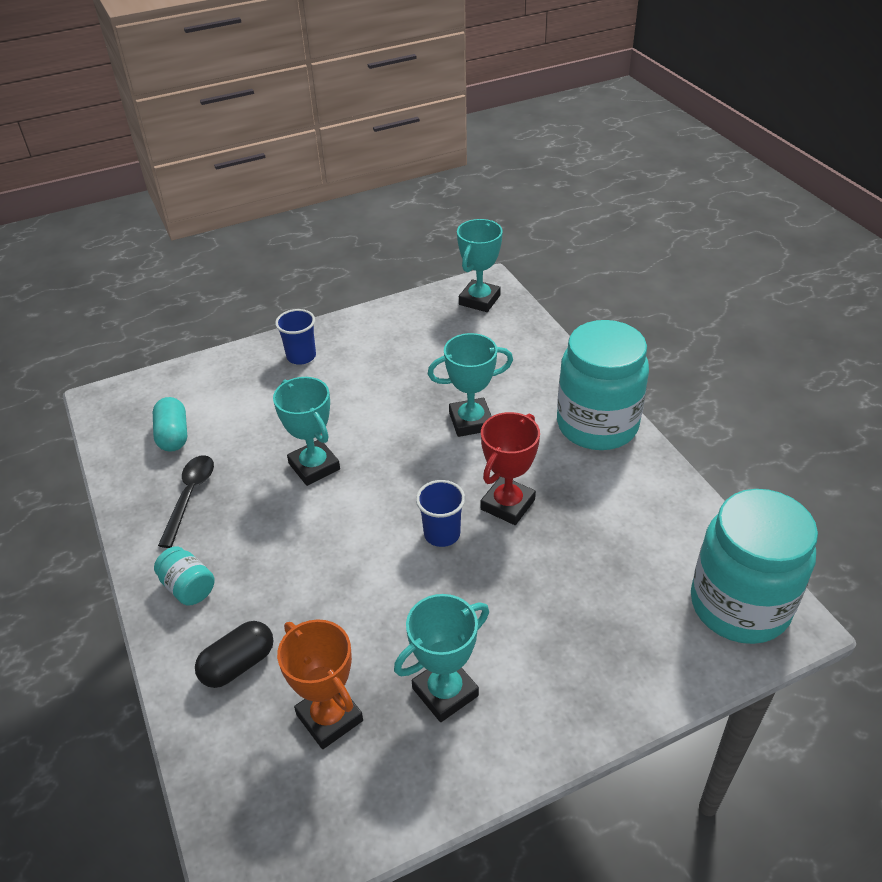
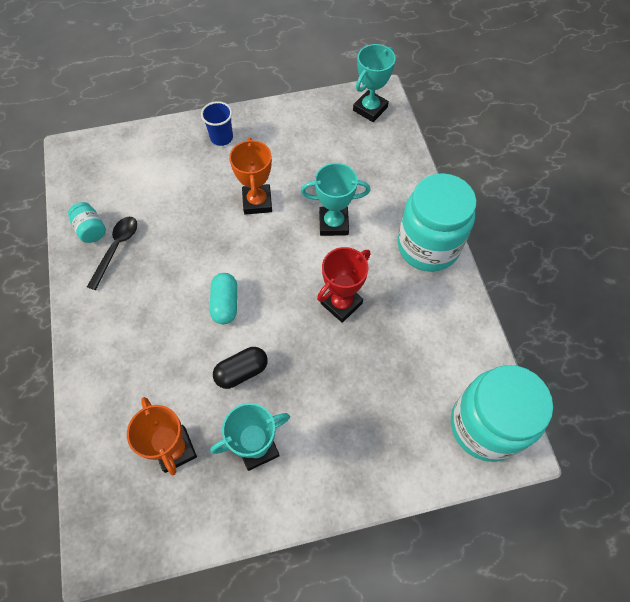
camera: 10 degrees right, 20 degrees up
turquoise capsule [153,397,187,452] -> turquoise capsule moved to [210,273,237,324]
turquoise jar [154,546,215,606] -> turquoise jar moved to [68,202,106,243]
black capsule [195,621,273,688] -> black capsule moved to [213,347,268,389]
turquoise trophy [273,377,340,486] -> none
blue cup [416,480,465,547] -> none
none -> orange trophy [229,138,272,215]

